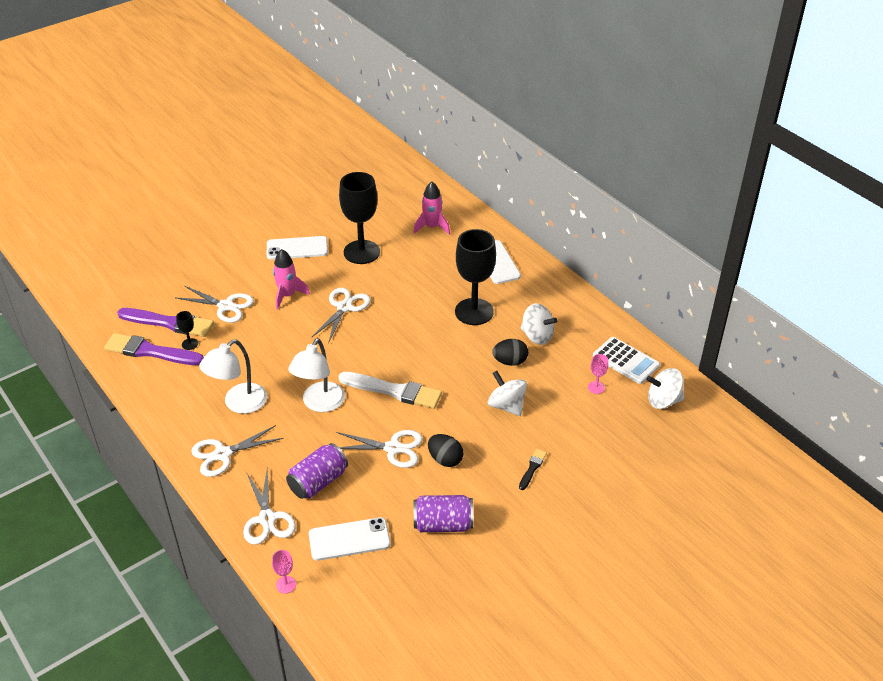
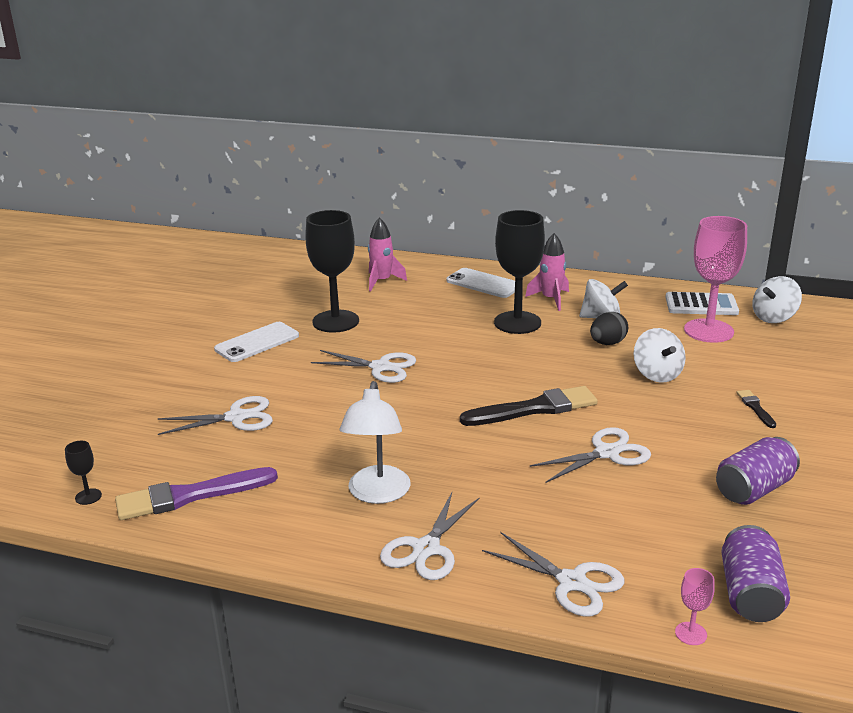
camera: 35 degrees left, 15 degrees down
purple brush [117,308,214,337] -> none
black goblet [176,311,198,350] -> black goblet moved to [65,441,102,505]
pink rocket [273,249,310,310] -> pink rocket moved to [525,233,569,311]
purple can [286,443,348,499] -> purple can moved to [721,525,790,622]
white lamp [288,338,345,412] -> none
white phone [309,517,391,561] -> none
white scissors [312,288,371,343] -> white scissors turned 120 degrees clockwise [311,350,416,383]
white brush [338,372,442,409] -> black brush [460,386,598,426]
black egg [428,434,463,467] -> none
white spinning top [488,371,527,416] -> white spinning top turned 120 degrees counterclockwise [634,328,686,383]
pink goblet [588,354,608,394] -> pink goblet [684,216,747,343], size x2.45

